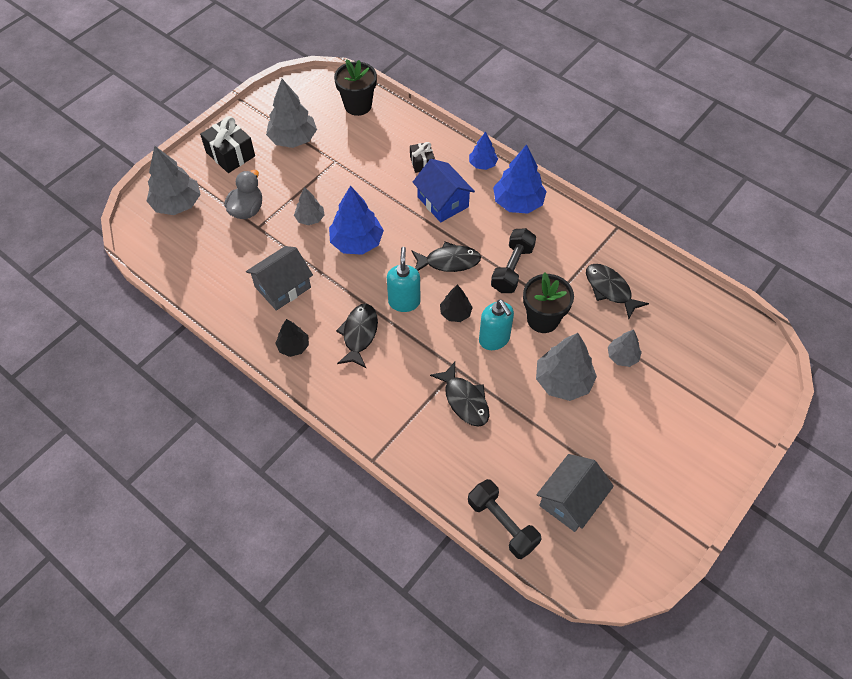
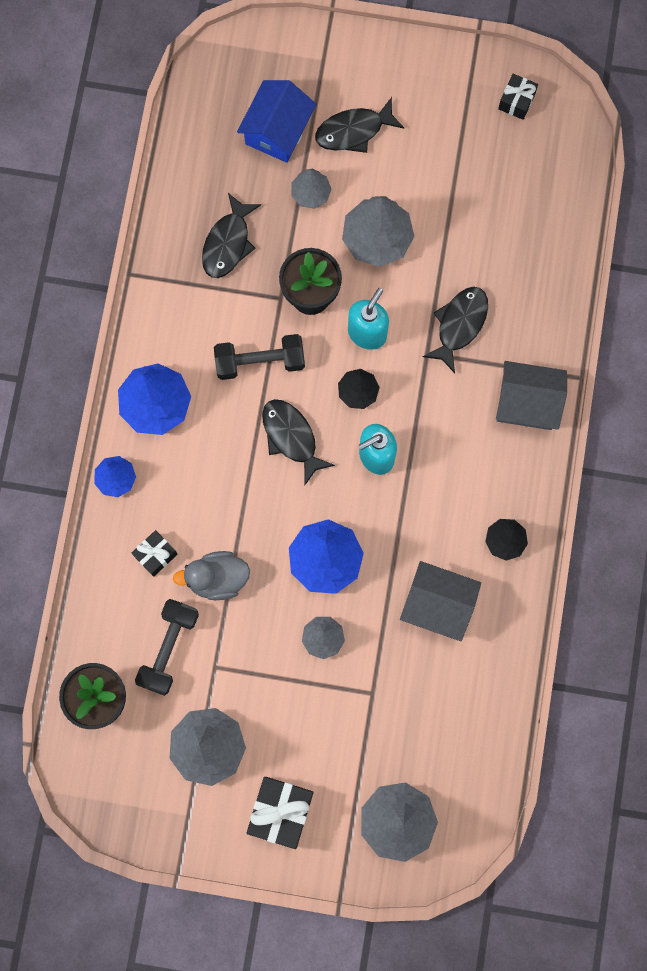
camera: 120 degrees left, 20 degrees up
grey duck [224,170,262,219] -> grey duck moved to [173,551,250,600]
black fish [336,304,378,368] -> black fish moved to [315,97,404,153]
blue house [412,159,475,223] -> blue house moved to [237,80,316,163]
black dumbbell [468,479,541,559] -> black dumbbell moved to [135,599,199,696]
grey house [536,454,614,532] -> grey house moved to [496,361,567,430]
none -> black gift [498,74,538,120]

